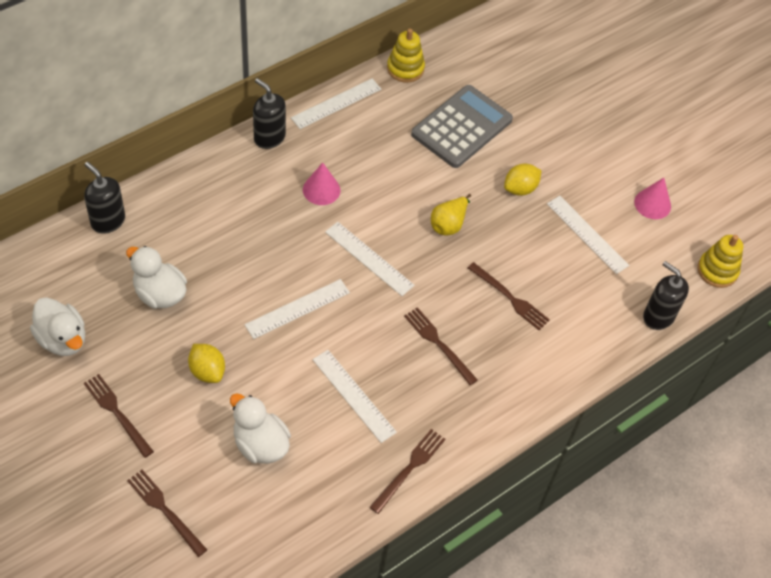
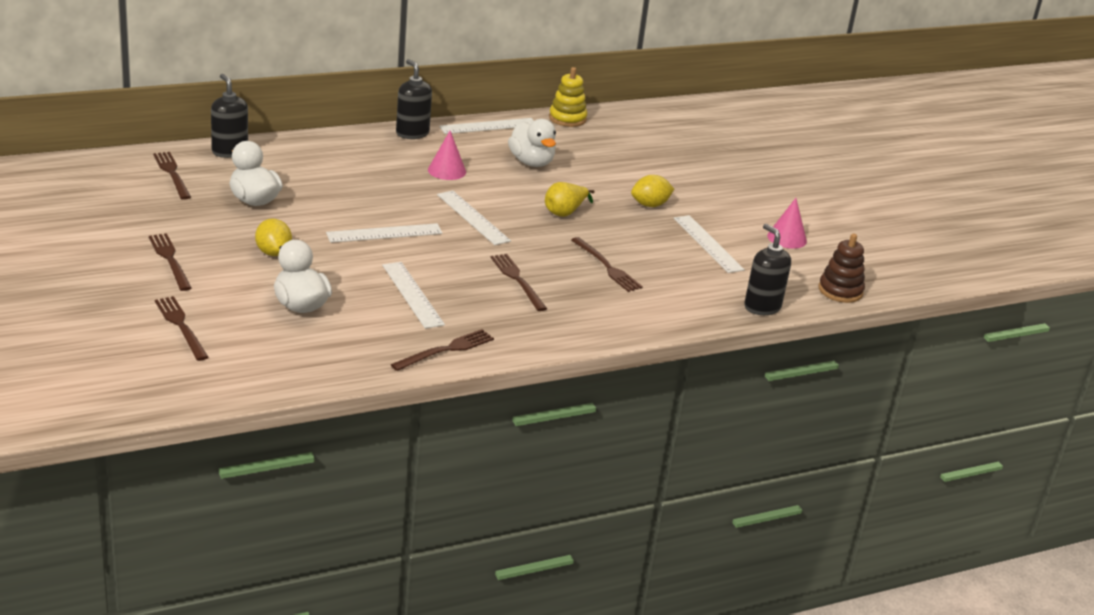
camera: 15 degrees right, 25 degrees down
white duck [30,297,85,356] -> white duck moved to [508,119,556,167]
grey calculator [411,85,513,168] -> none
yellow stacking toy [698,235,743,288] -> brown stacking toy [818,234,865,303]
none -> brown fork [153,152,191,200]

